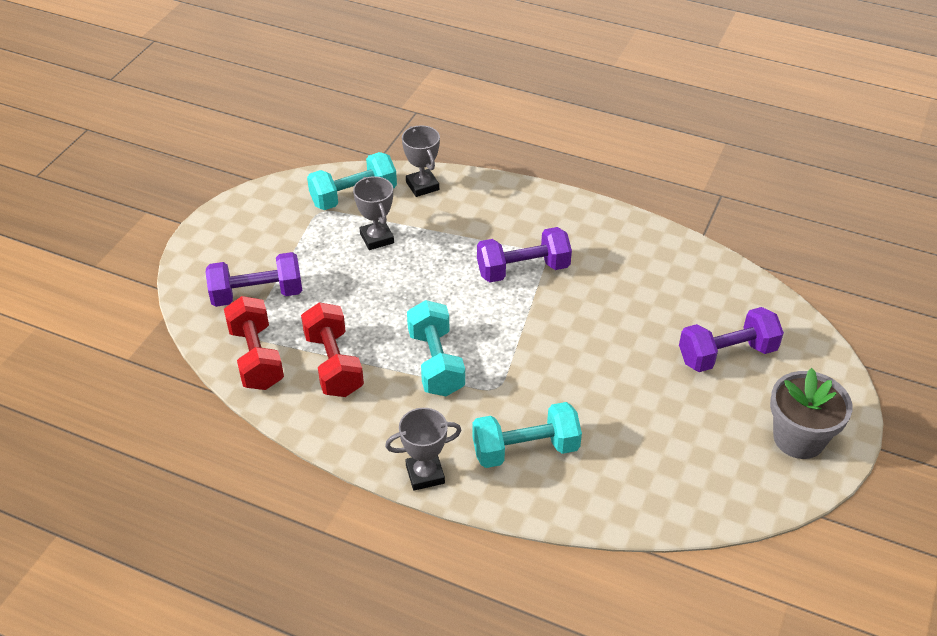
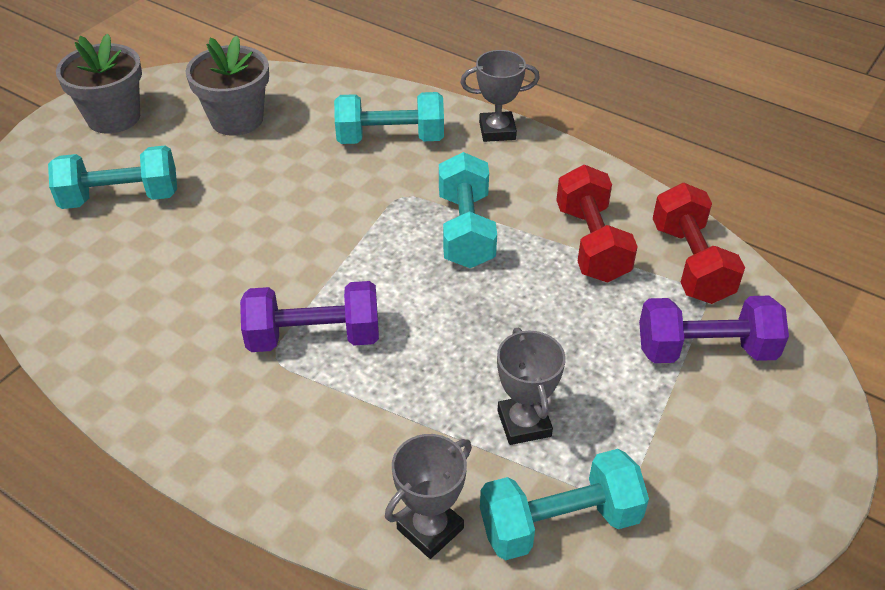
camera: 170 degrees left, 0 degrees up
grey trophy [402,125,440,197] -> grey trophy turned 60 degrees clockwise [385,434,472,559]
purple dumbbell [679,307,784,372] -> turquoise dumbbell [48,146,177,209]
none -> grey flower pot [186,35,269,136]

